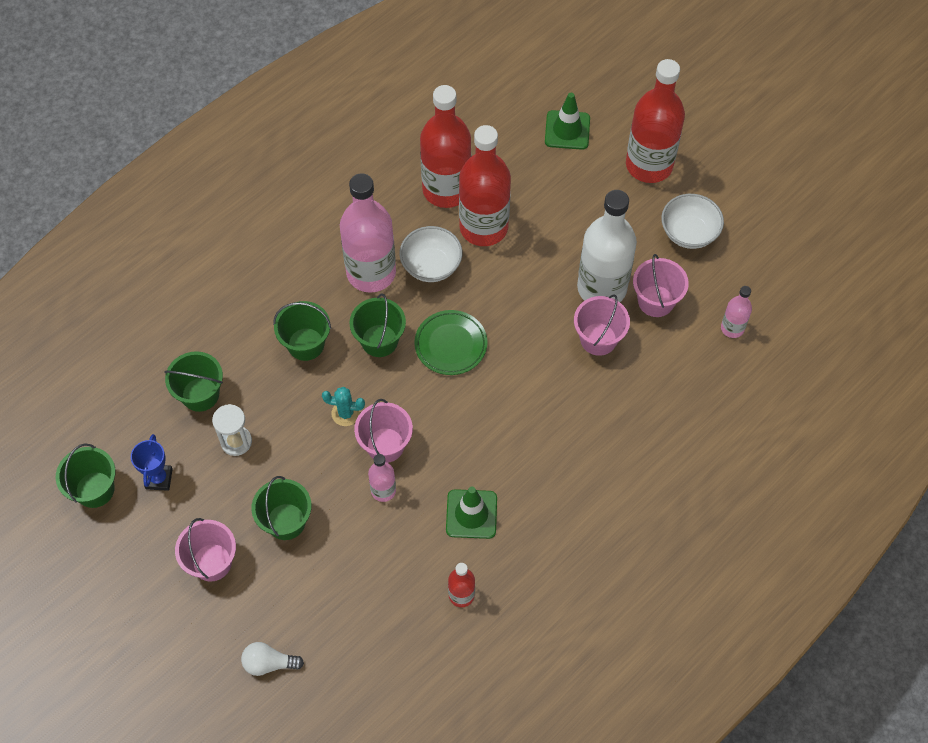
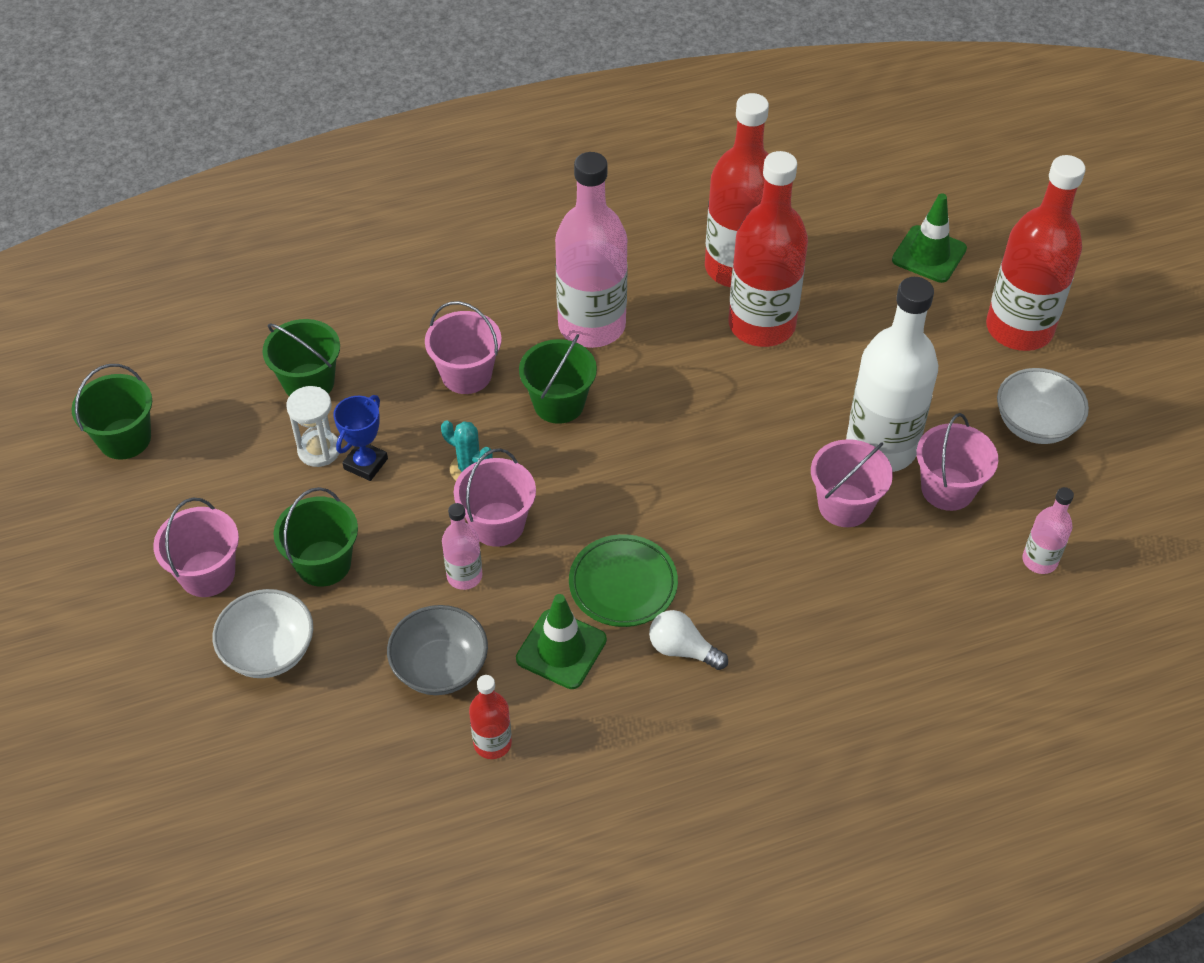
camera: 25 degrees right, 10 degrees down
blue trophy [131,434,173,491] -> blue trophy moved to [333,395,388,481]
white light bulb [241,642,304,676] -> white light bulb moved to [649,610,728,670]
green bucket [273,301,331,361] -> pink bucket [425,301,502,394]
white bowl [399,226,462,282] -> white bowl moved to [213,589,313,678]
green plate [414,310,488,375] -> green plate moved to [569,534,678,627]
none -> grey bowl [387,605,488,695]

